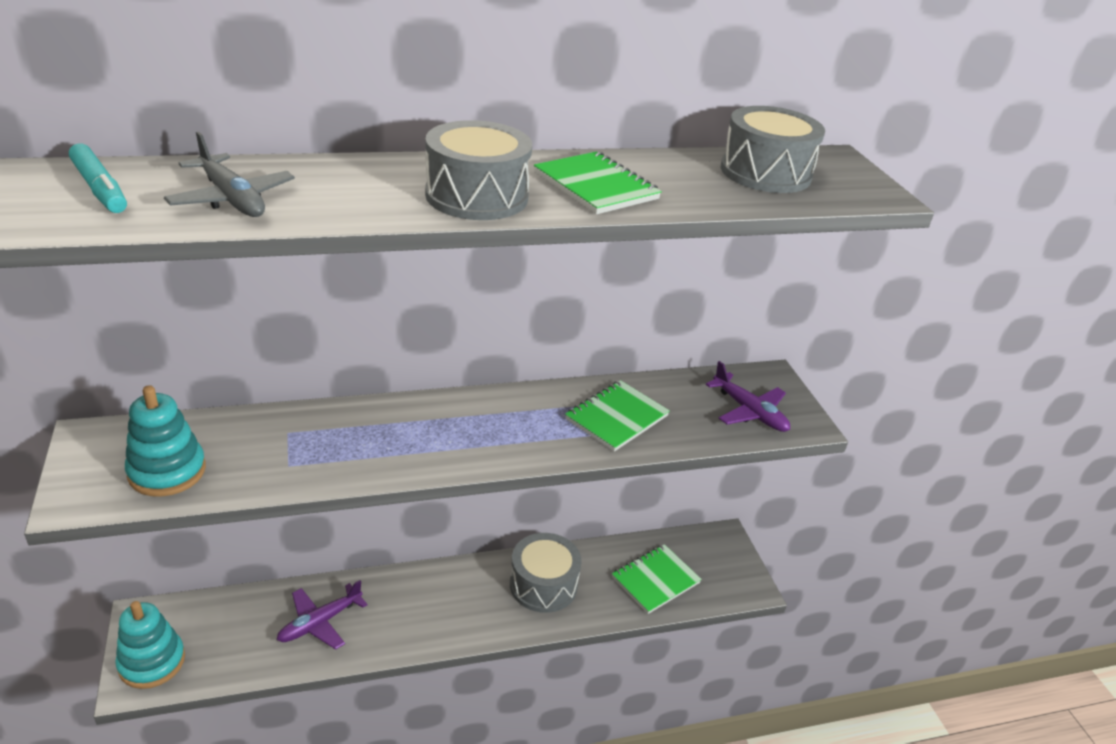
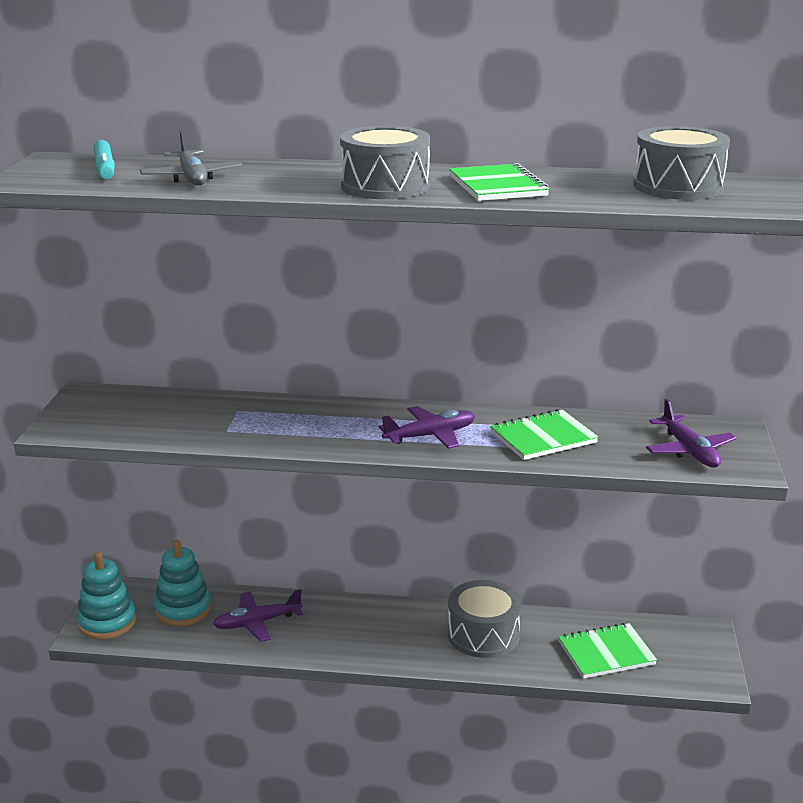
camera: 25 degrees right, 10 degrees down
turquoise stacking toy [125,385,206,497] -> turquoise stacking toy moved to [154,540,211,626]
none -> purple plane [379,406,475,449]

